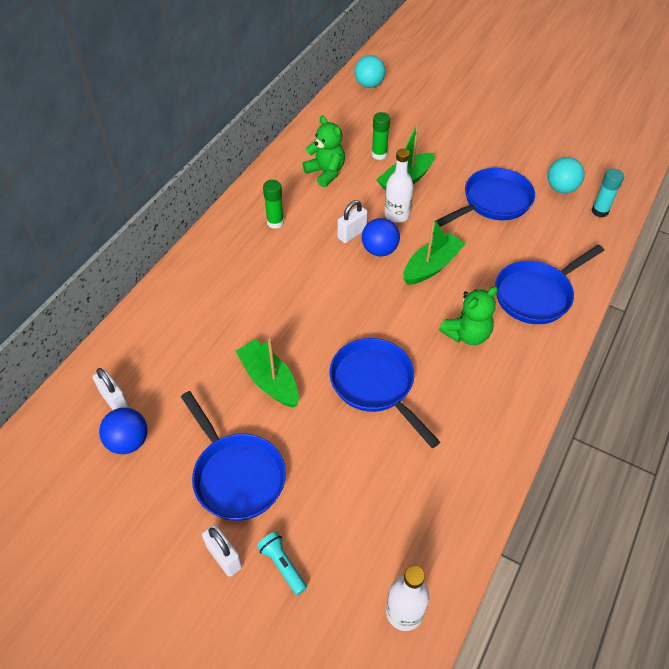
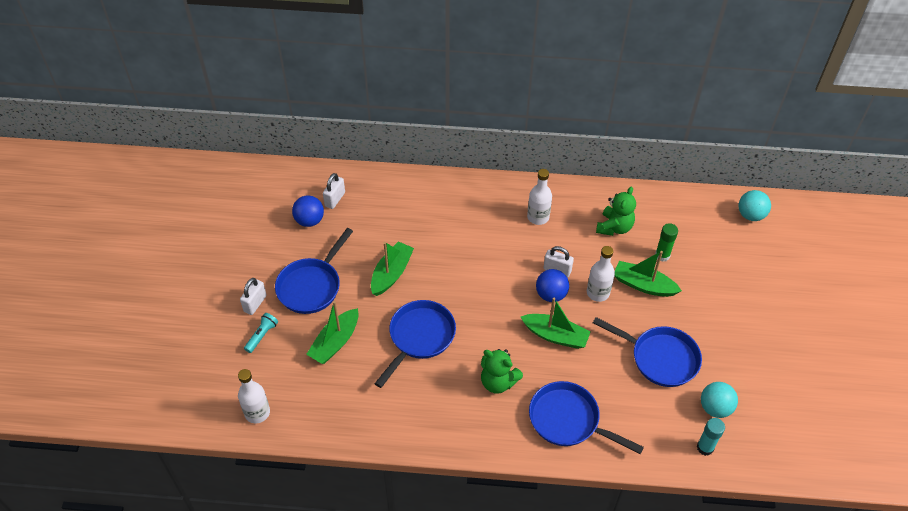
camera: 65 degrees right, 0 degrees up
green glue stick [263,180,284,229] -> white bottle [527,169,552,225]
none -> green boat [306,301,359,364]

